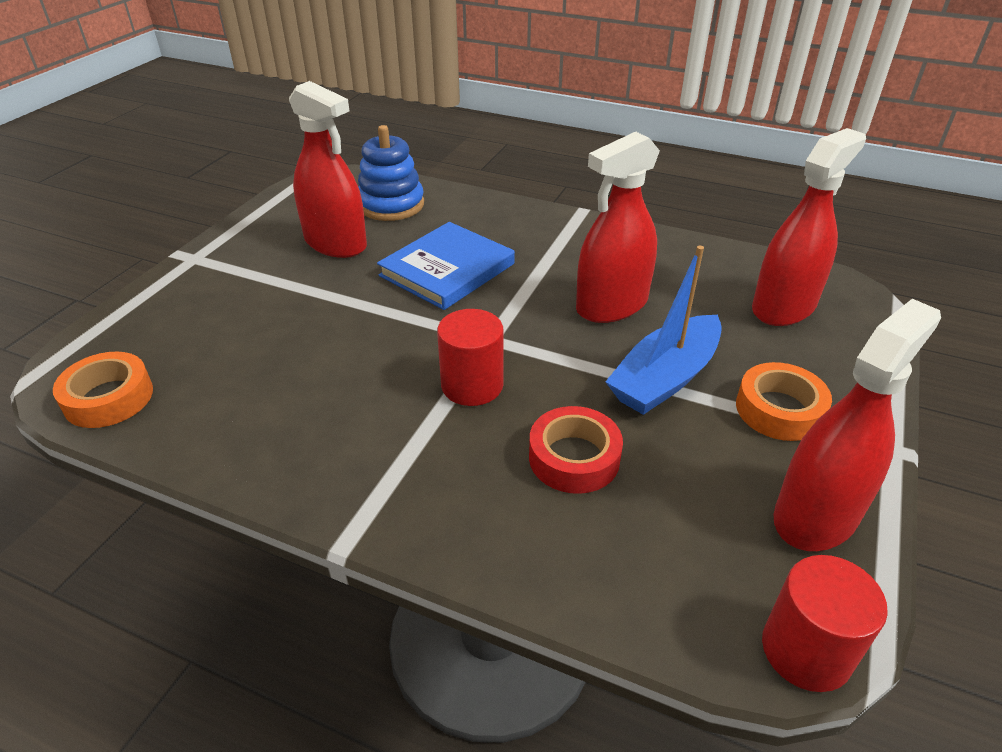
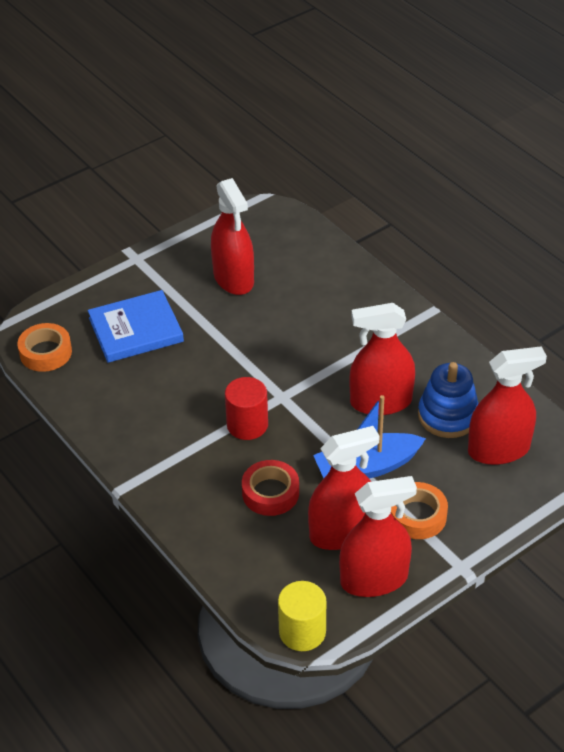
camera: 30 degrees right, 5 degrees up
blue stacking toy [358,125,424,221] -> blue stacking toy moved to [418,362,479,438]
blue book [377,222,515,310] -> blue book moved to [88,290,184,363]
red cylinder [762,555,888,692] -> yellow cylinder [278,581,326,651]
none -> red spray bottle [308,426,380,550]

